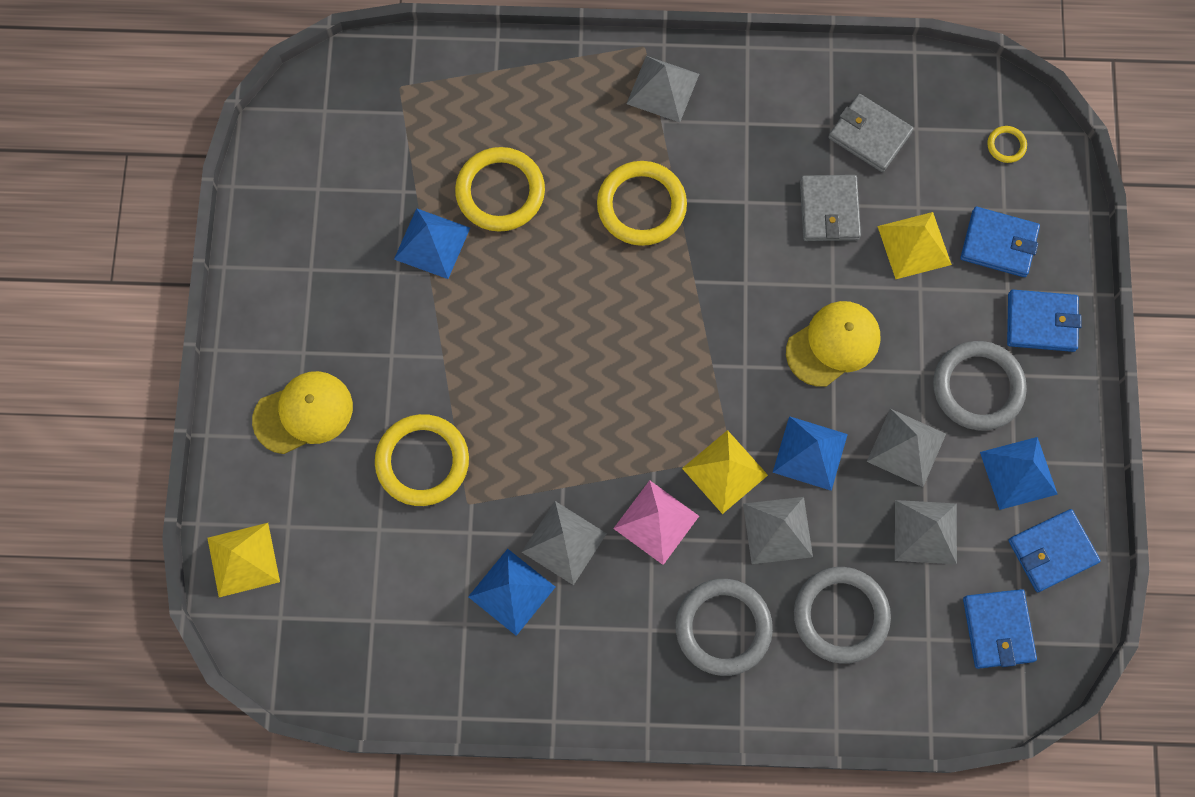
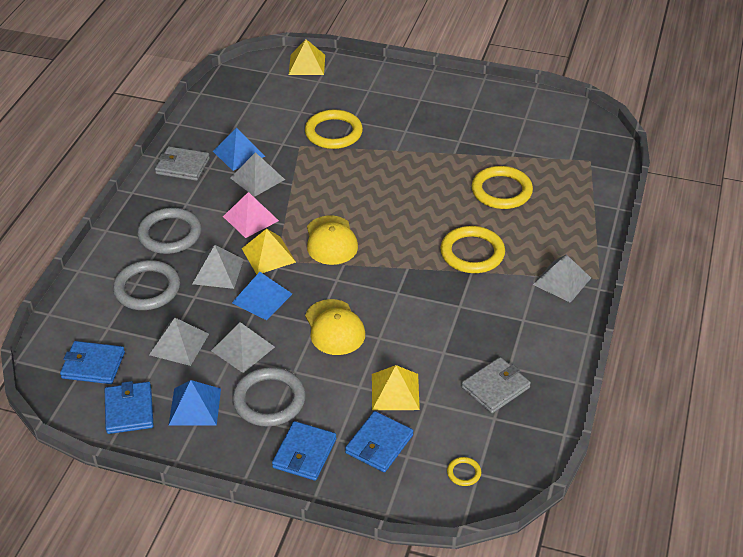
camera: 105 degrees right, 30 degrees down
yellow cap [252,371,353,454] -> yellow cap moved to [307,215,358,265]
blue pyramid [394,208,470,279] -> none
grey wallet [800,175,861,241] -> grey wallet moved to [155,146,210,181]

